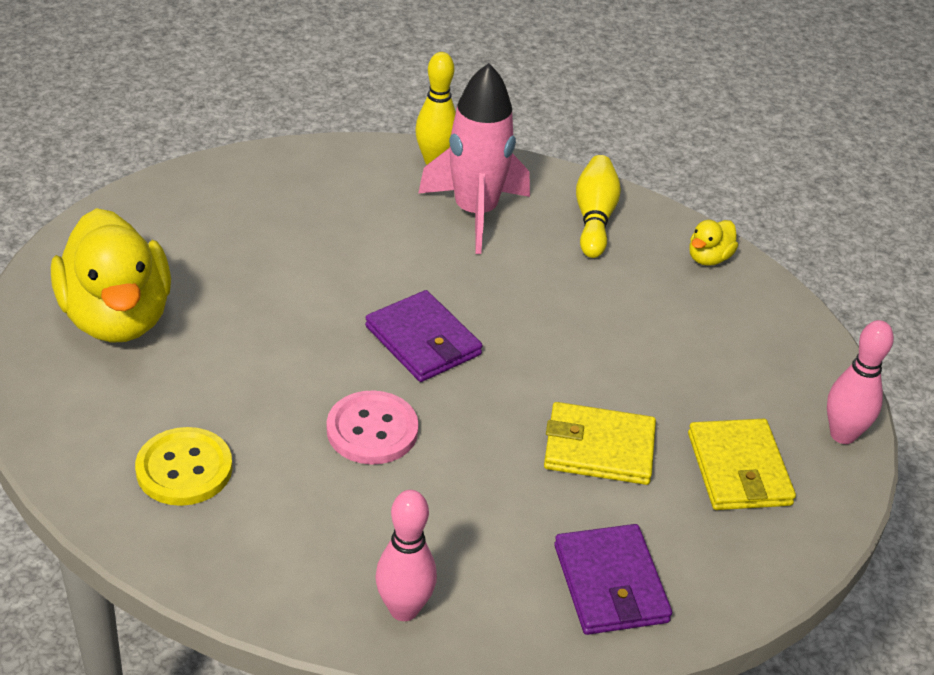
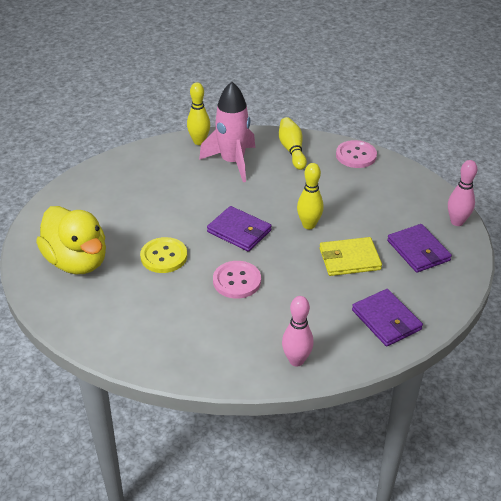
camera: 15 degrees left, 0 degrees up
yellow button [135,427,232,506] -> yellow button moved to [140,237,187,273]
yellow wallet [688,419,796,510] -> purple wallet [387,224,452,273]
yellow duck [689,220,738,266] -> pink button [336,140,377,168]
none -> yellow bowling pin [297,163,324,229]

